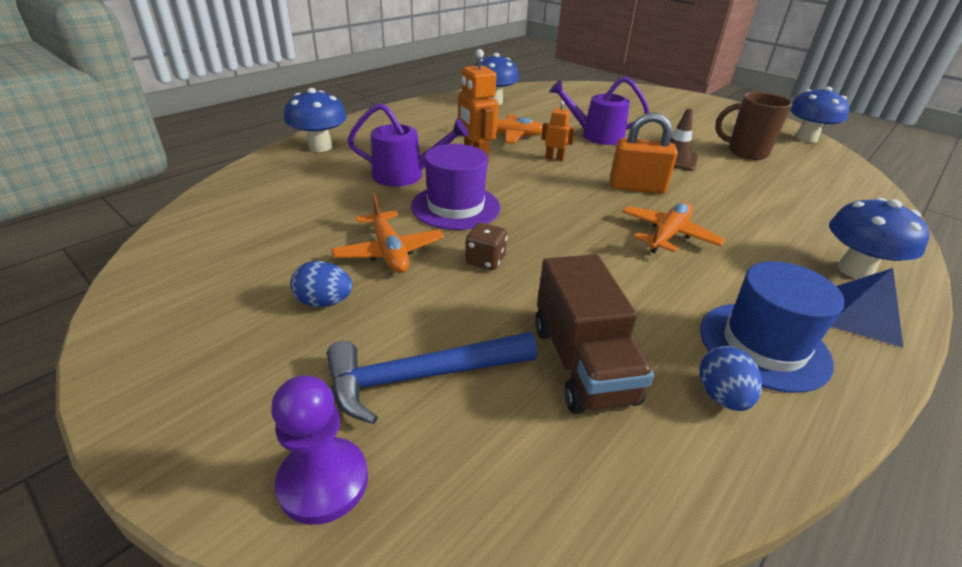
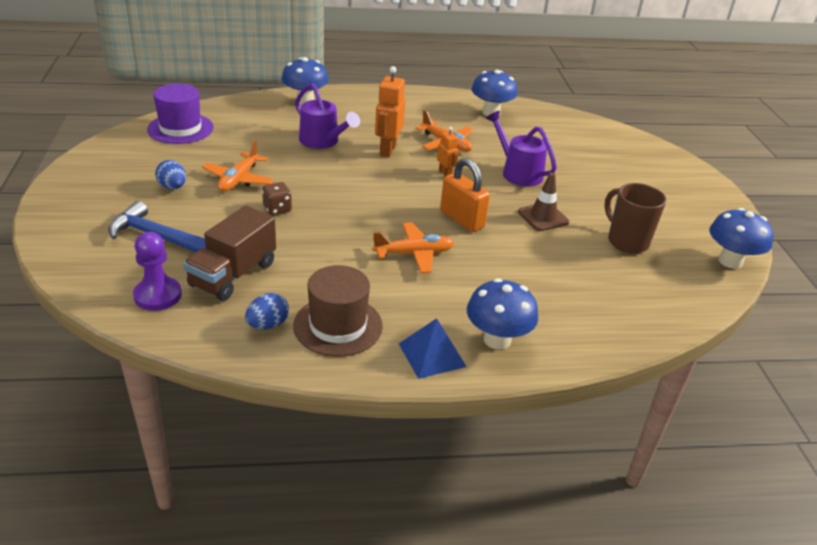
camera: 40 degrees right, 0 degrees up
purple pawn [271,375,368,525] -> purple pawn moved to [133,232,182,311]
purple hat [411,144,500,230] -> purple hat moved to [147,84,214,144]
blue hat [700,261,845,393] -> brown hat [293,265,383,357]

